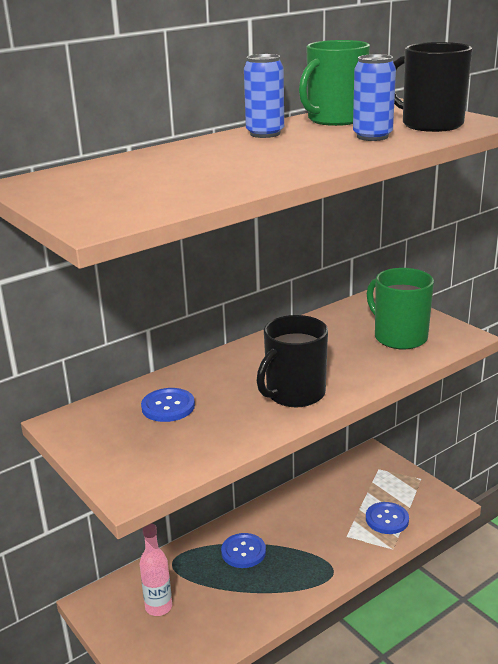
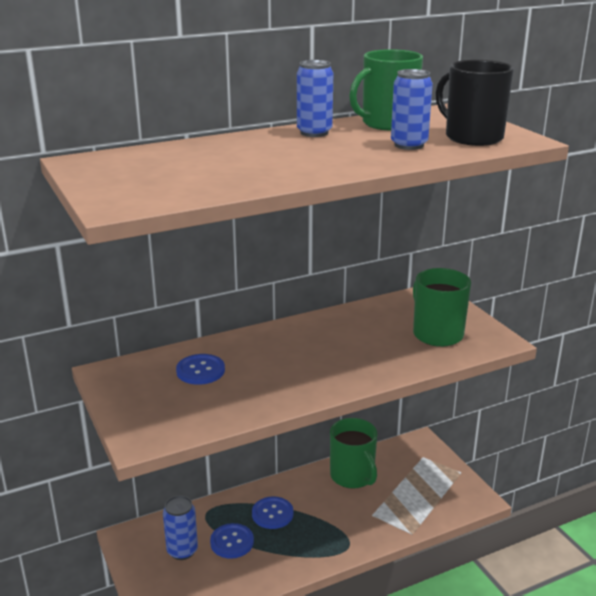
camera: 10 degrees right, 0 degrees up
pink bottle [140,523,172,616] -> blue can [163,496,198,560]
black mug [256,315,328,407] -> none
blue button [366,502,409,534] -> blue button moved to [210,523,254,559]
none -> green mug [330,418,377,489]

